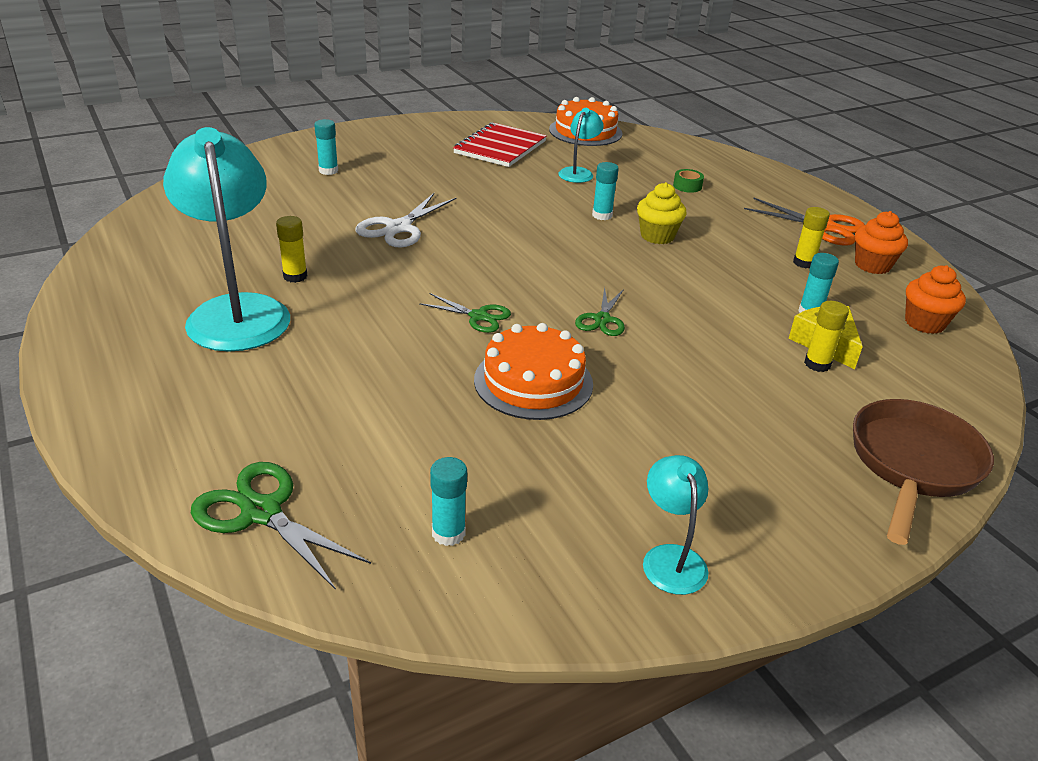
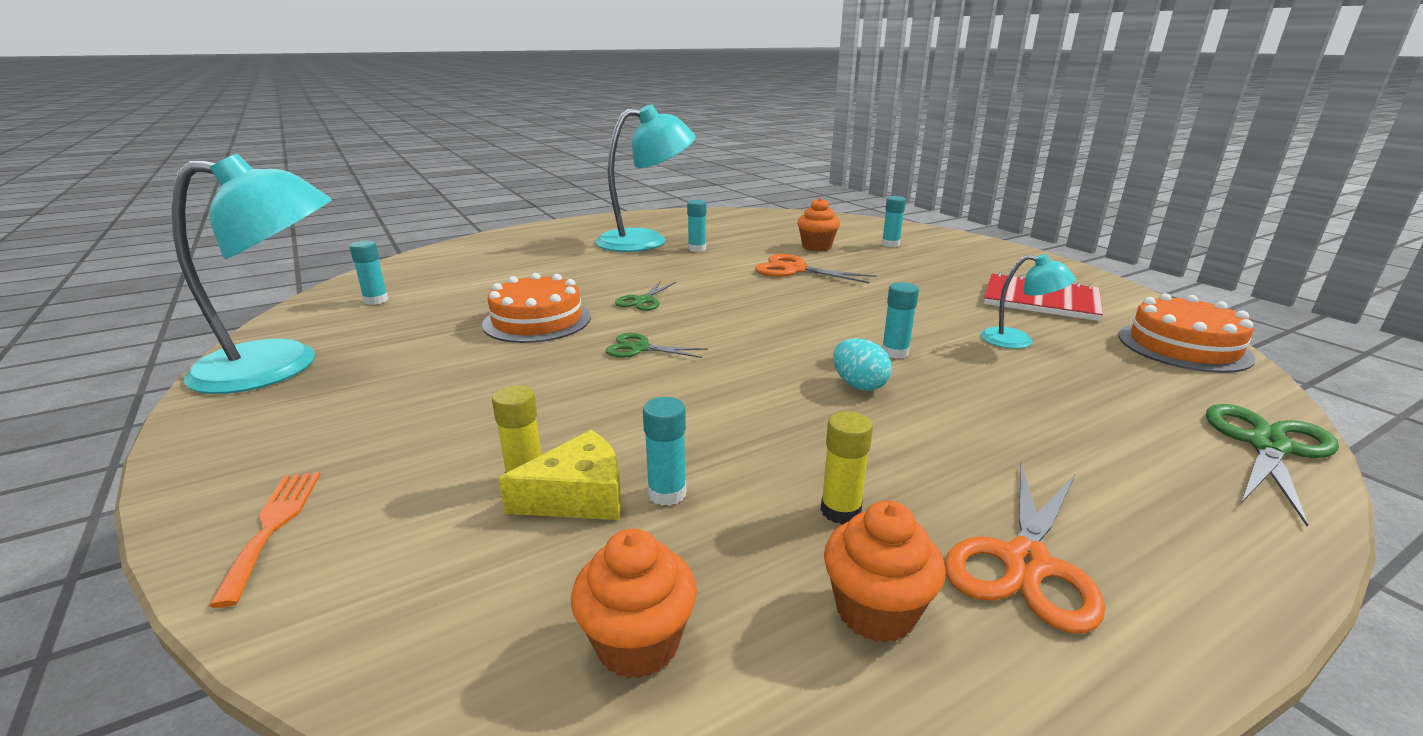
camera: 90 degrees right, 10 degrees down
green scissors [191,462,371,590] -> green scissors moved to [1206,404,1339,527]
yellow glue stick [276,216,307,283] -> turquoise glue stick [687,200,706,252]
white scissors [356,193,456,248] -> orange scissors [755,254,877,283]
yellow cupcake [637,182,687,244] -> turquoise egg [833,338,892,391]
turquoise lamp [643,455,708,595] -> turquoise lamp [171,154,332,394], size x2.10
green tape [673,169,704,193] -> none
brown pan [853,399,994,545] -> orange fork [209,472,321,608]
none -> orange cupcake [797,197,840,251]

